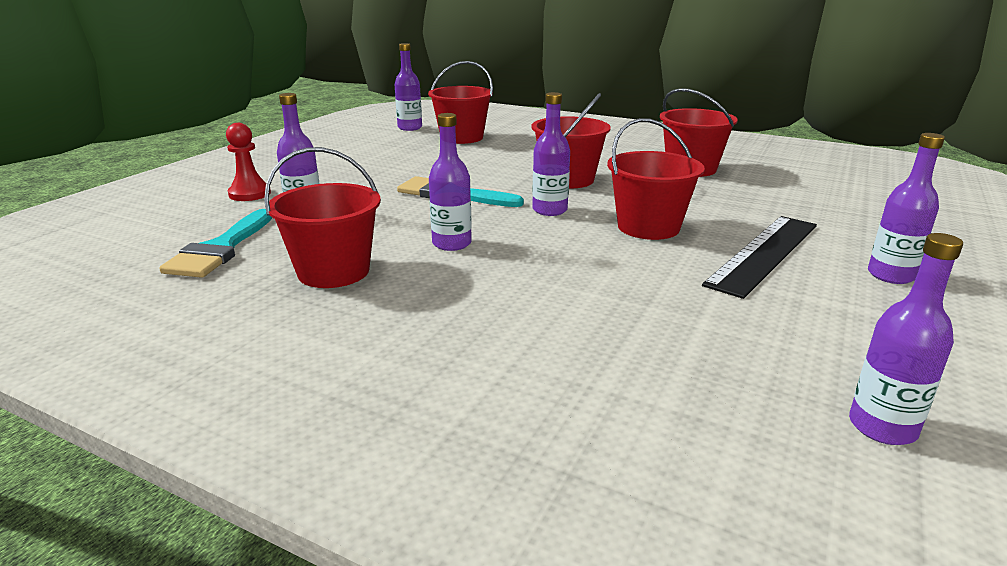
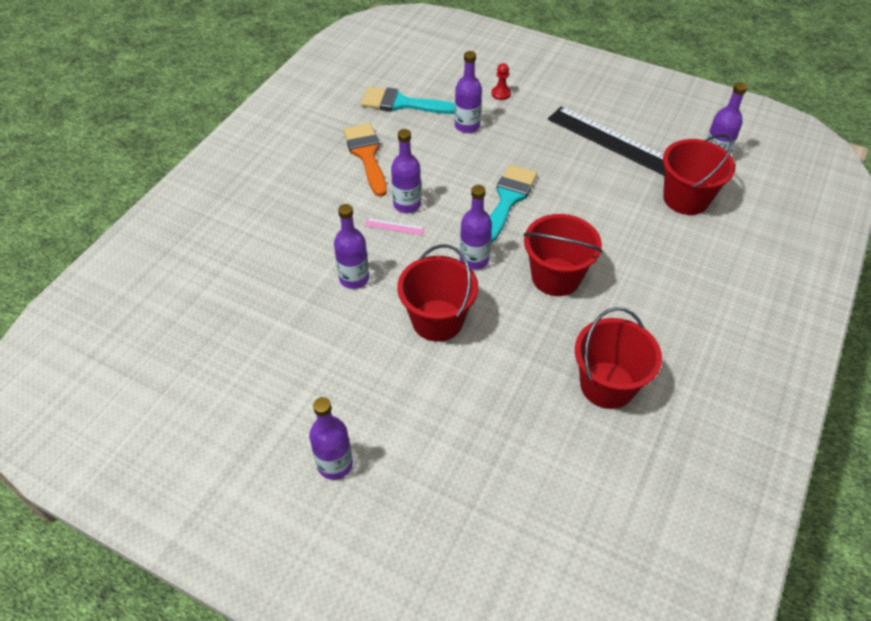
camera: 90 degrees right, 25 degrees up
red pawn [226,123,271,201] -> red pawn [491,63,511,100], size x0.65
red bucket [264,147,381,288] -> orange brush [343,123,387,197]
black ruler [702,216,817,299] -> black ruler moved to [548,107,665,175]
purple bottle [849,233,963,445] -> purple bottle moved to [334,204,369,289]
none -> pink ruler [364,218,425,235]

